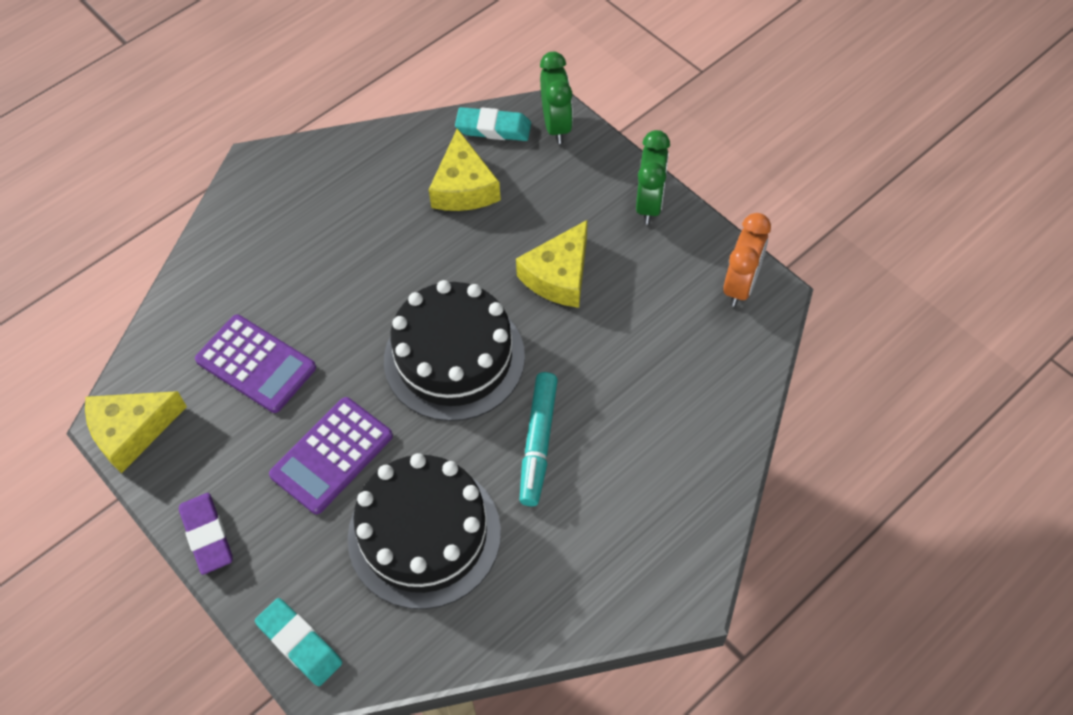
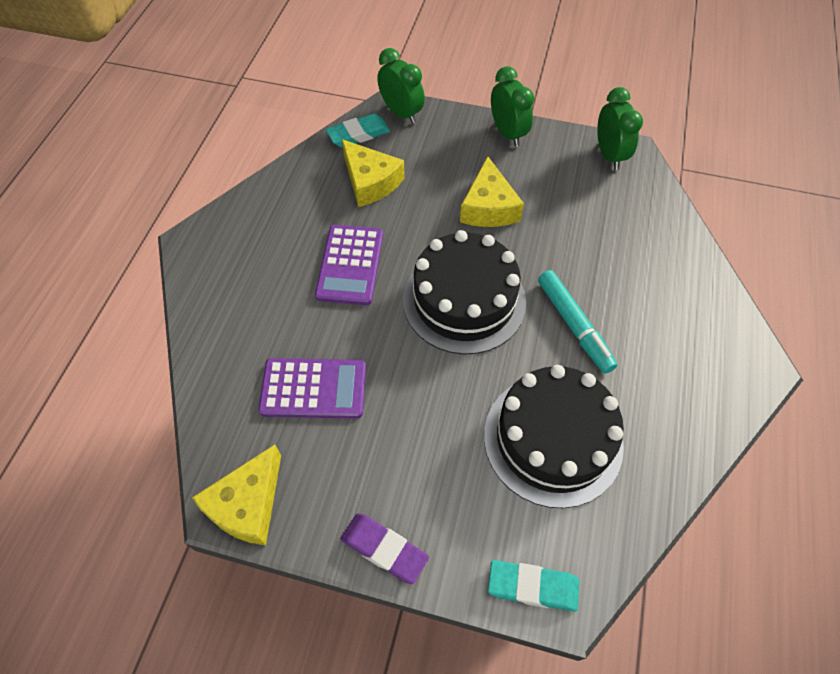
camera: 35 degrees left, 0 degrees up
purple calculator [269,397,393,514] -> purple calculator moved to [315,225,383,305]
orange clock [723,213,771,307] -> green clock [597,87,643,170]

